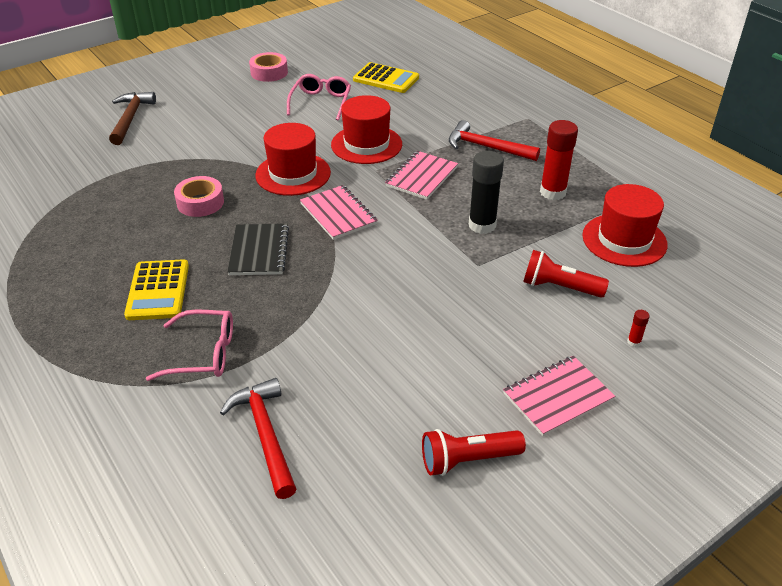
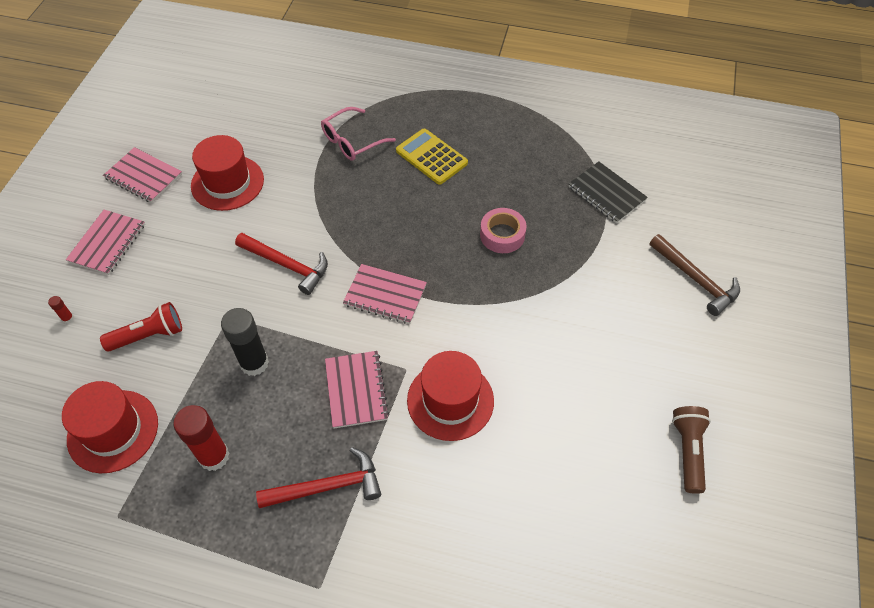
camera: 140 degrees right, 15 degrees up
red hammer [220,378,296,499] -> red hammer moved to [235,233,328,295]
black notebook [227,224,289,275] -> black notebook moved to [568,161,648,223]
pink tape [249,52,288,82] -> brown flashlight [672,406,711,494]
red hat [255,123,331,196] -> red hat moved to [191,135,264,211]
pink glasses [287,74,351,121] -> none
yellow calculator [353,62,419,93] -> none
red flashlight [422,429,526,476] -> pink notebook [103,147,182,203]

